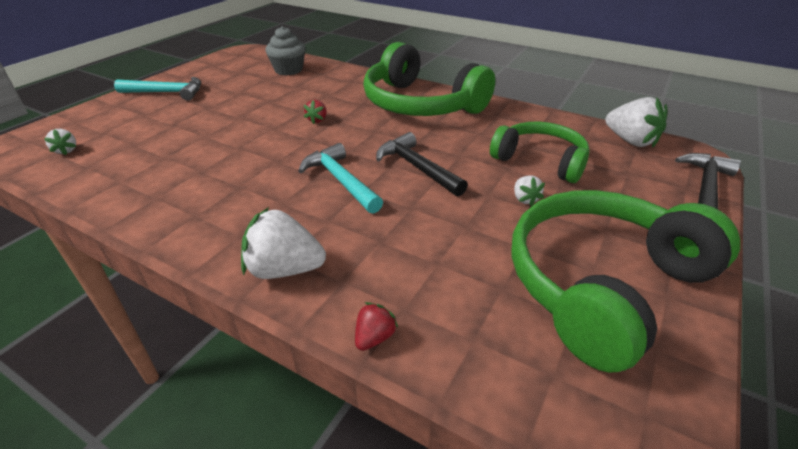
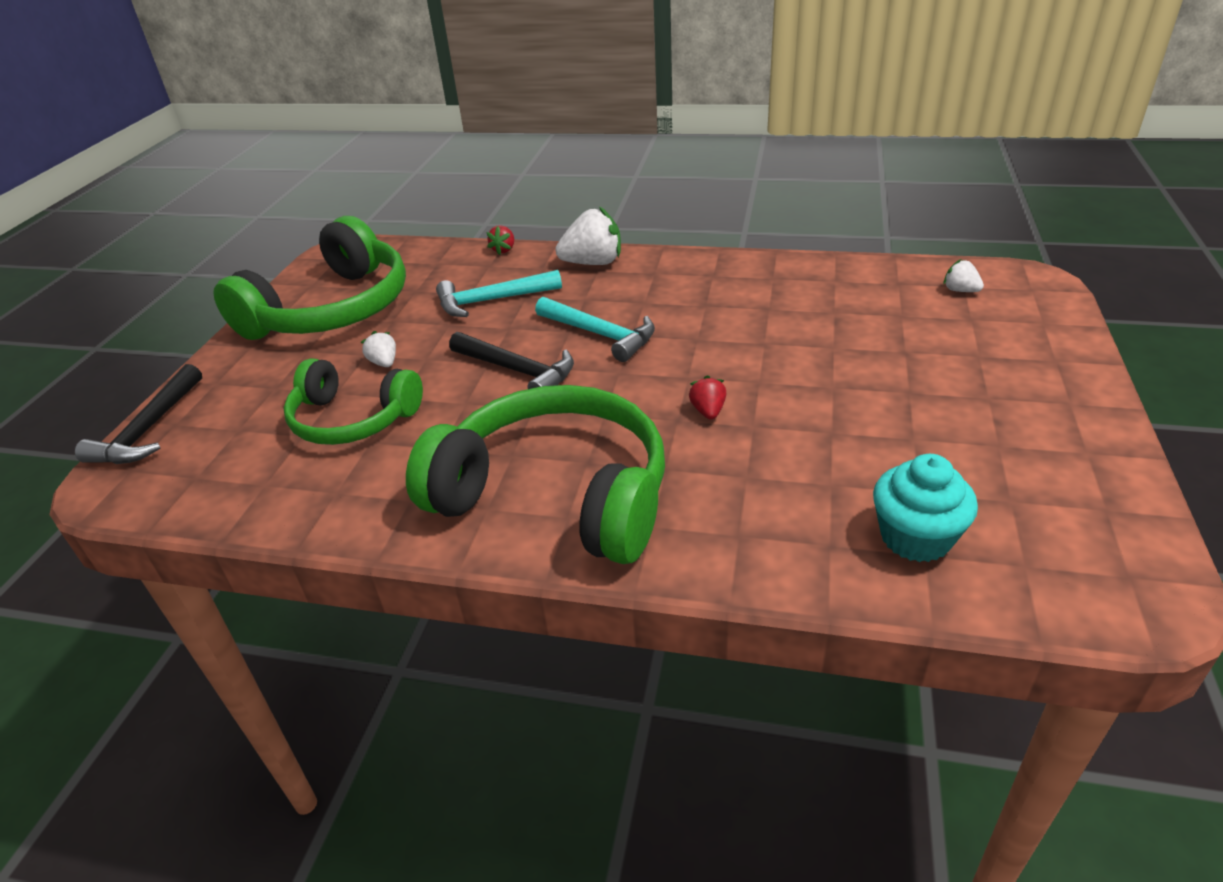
camera: 165 degrees right, 0 degrees up
turquoise hammer [114,77,201,101] -> turquoise hammer moved to [436,270,562,317]
grey cupcake [265,26,306,75] -> turquoise cupcake [873,454,978,562]
white strawberry [605,97,668,148] -> none

